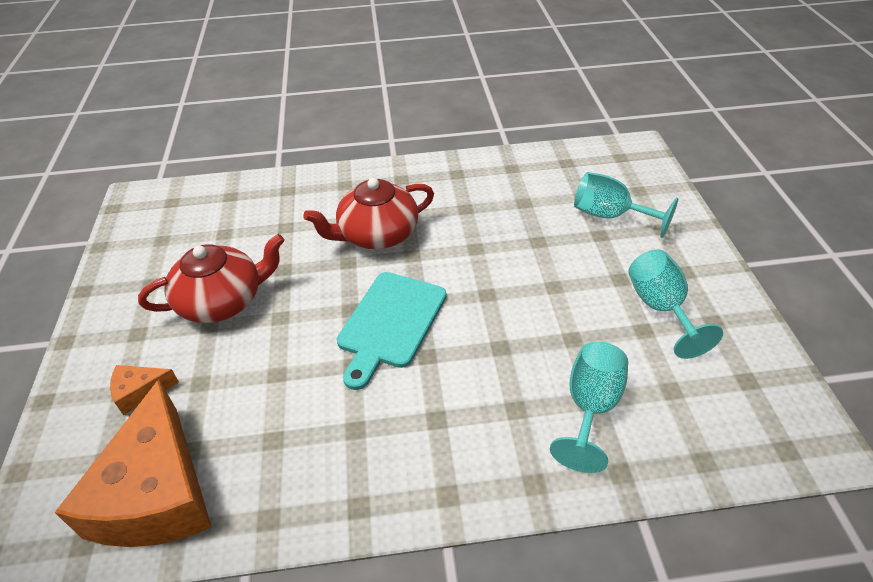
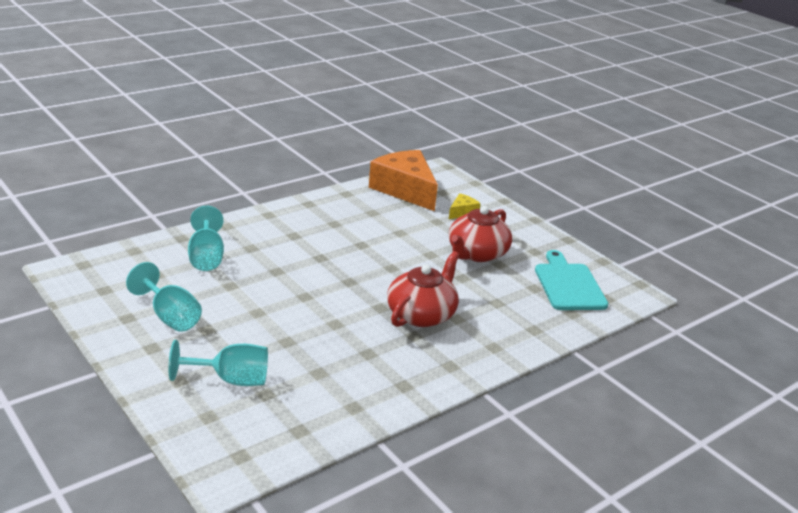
camera: 145 degrees right, 15 degrees down
orange cheese [110,365,179,415] -> yellow cheese [449,193,481,219]
turquoise cutting board [337,272,446,390] -> turquoise cutting board moved to [535,250,608,310]

